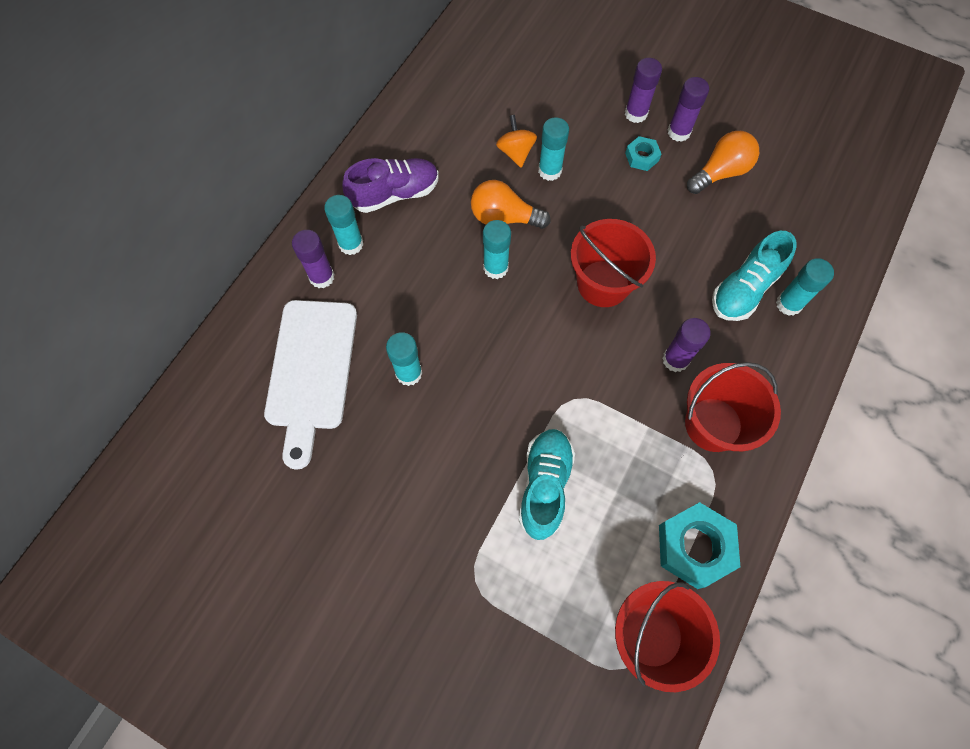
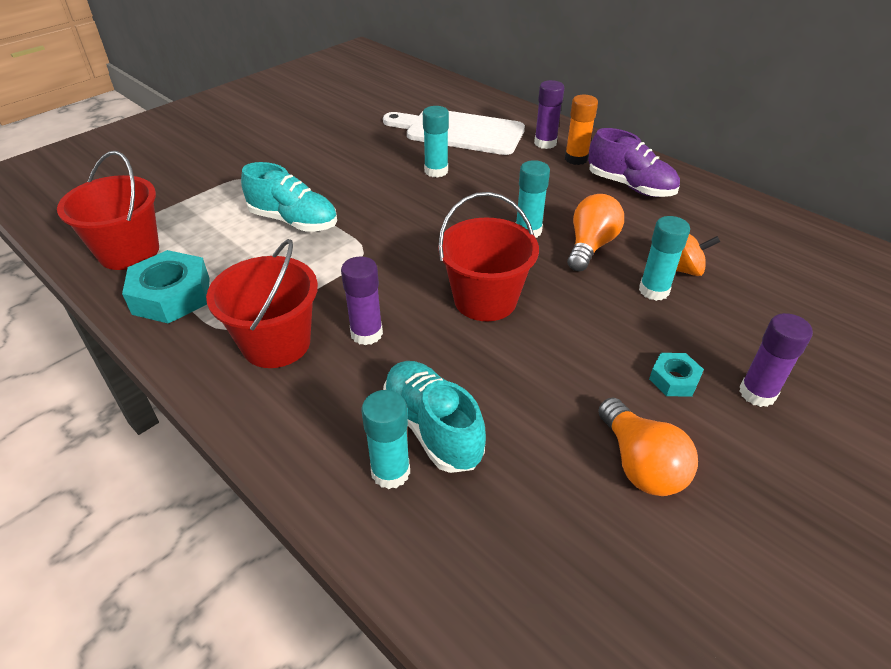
camera: 105 degrees right, 25 degrees down
turquoise glue stick [324,195,364,255] -> orange glue stick [565,95,598,165]
purple shoe [342,158,439,213] -> purple shoe turned 45 degrees counterclockwise [588,128,680,197]
purple glue stick [668,77,709,142] -> none

